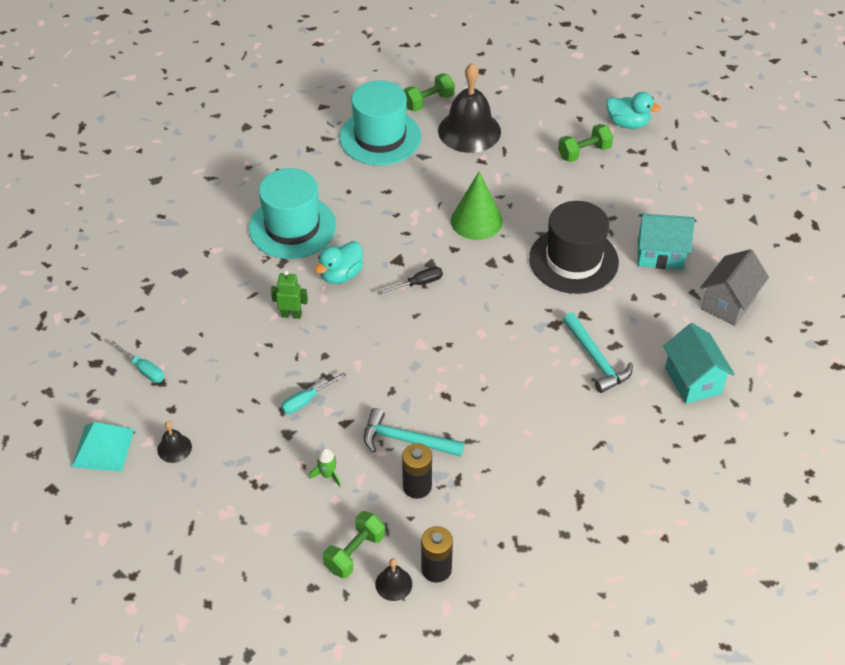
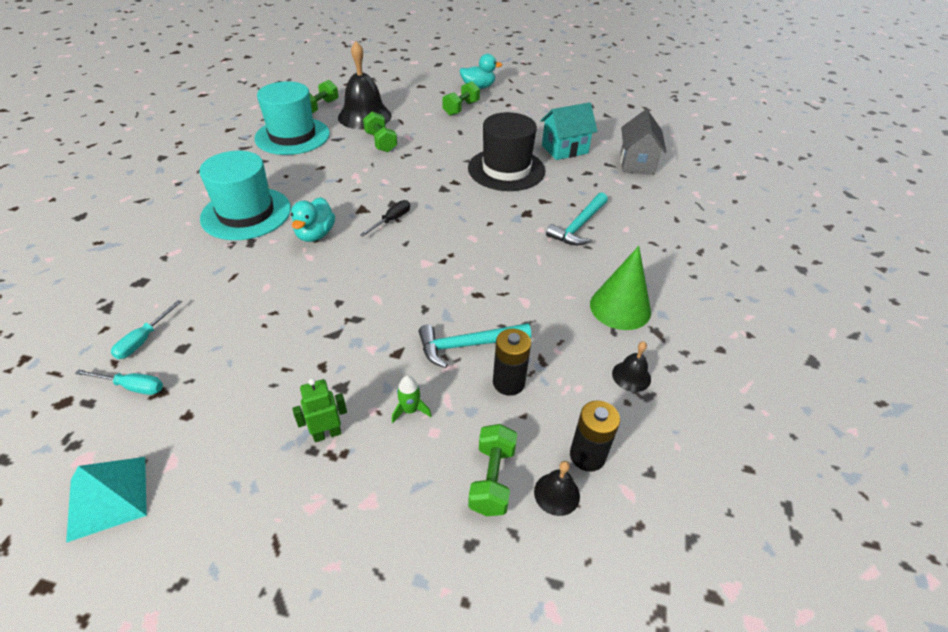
camera: 30 degrees left, 5 degrees down
black bell [157,421,192,463] -> black bell moved to [612,342,651,392]
green robot [271,270,308,319] -> green robot moved to [292,378,347,442]
turquoise screwdriver [281,372,346,414] -> turquoise screwdriver moved to [111,300,182,359]
green cone [451,172,503,240] -> green cone moved to [590,246,651,330]
turquoise hammer [563,313,633,393] -> turquoise hammer turned 90 degrees clockwise [546,192,608,245]
turquoise house [663,323,735,404] -> none
none -> green dumbbell [363,111,397,152]

